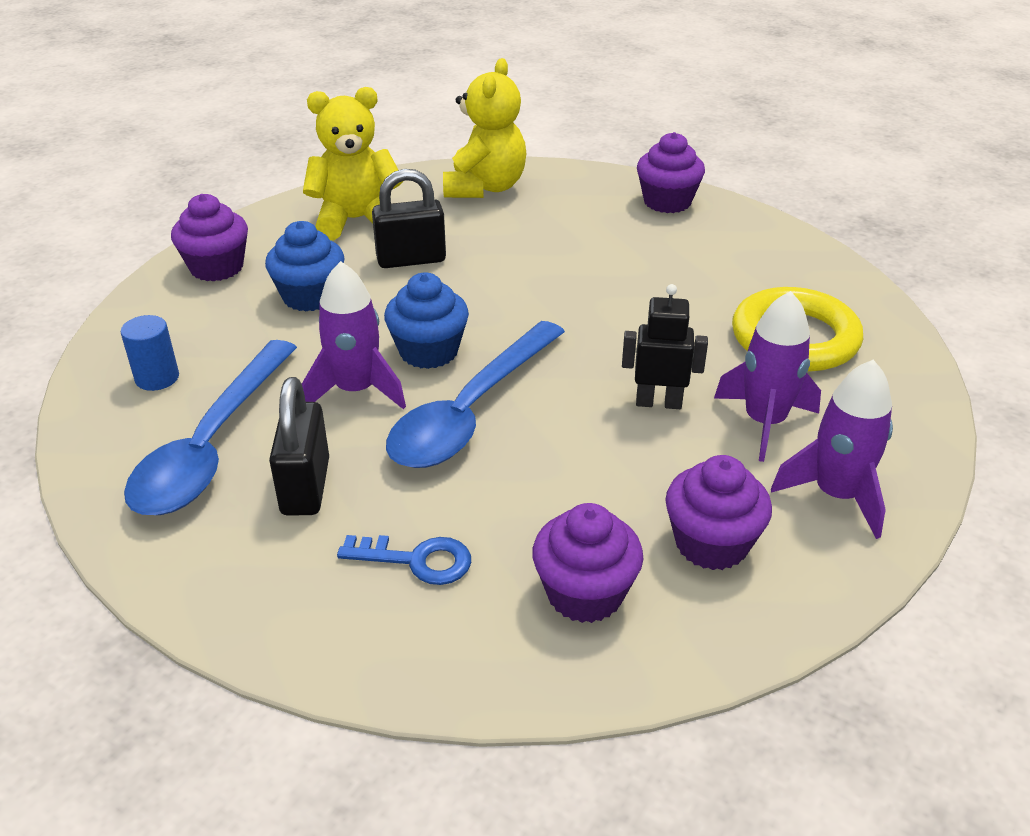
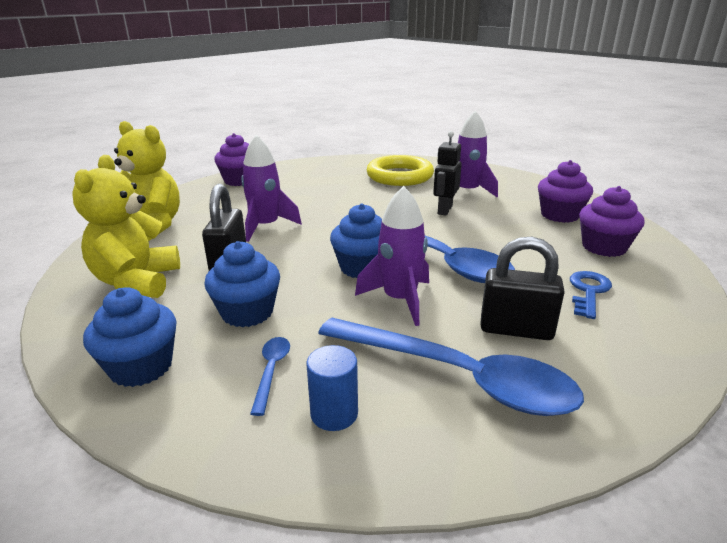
camera: 75 degrees left, 10 degrees down
purple cupcake [171,194,248,282] -> blue cupcake [83,287,177,387]
purple rocket [771,360,893,539] -> purple rocket moved to [241,135,302,242]
none -> blue spoon [250,337,290,416]

